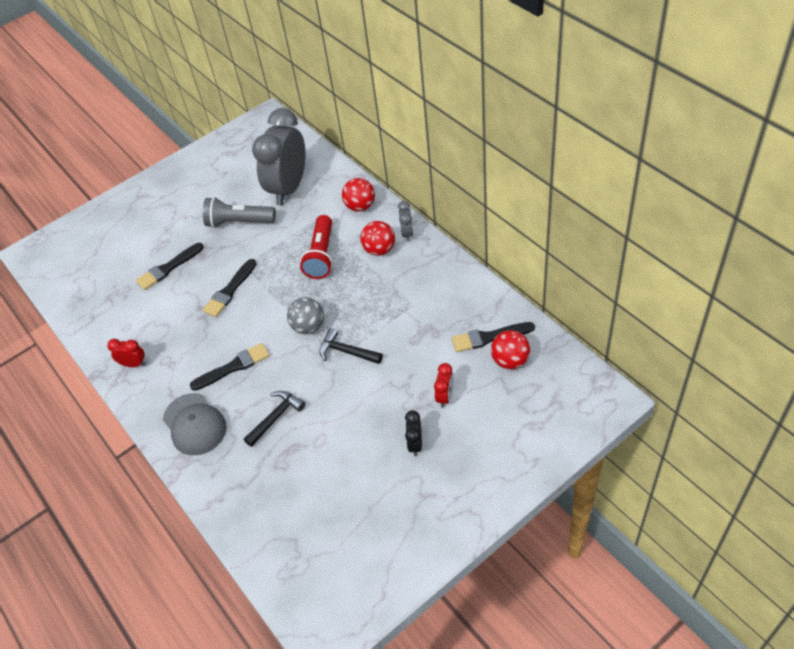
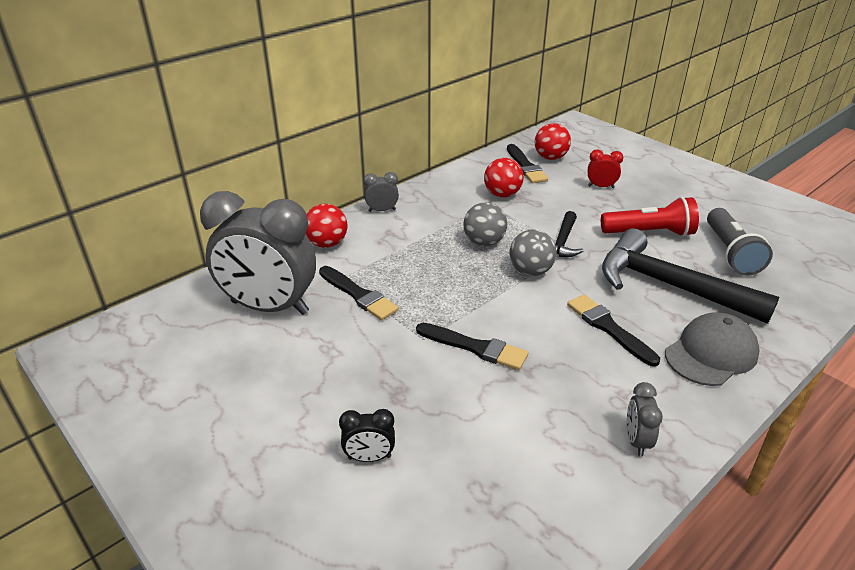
camera: 100 degrees left, 15 degrees down
red clock [107,339,146,367] -> grey clock [627,382,663,456]
black brush [136,243,204,290] -> black brush moved to [319,266,399,320]
grey flashlight [203,197,276,228] -> grey flashlight moved to [707,208,773,276]
black hammer [244,391,305,447] -> black hammer [602,228,780,324], size x2.03
red flashlight [300,215,333,279] -> red flashlight moved to [601,197,699,237]
red ball [360,221,395,256] -> red ball moved to [484,158,524,197]
black clock [405,410,422,456] -> black clock moved to [339,409,395,462]
none -> grey ball [463,202,507,246]

